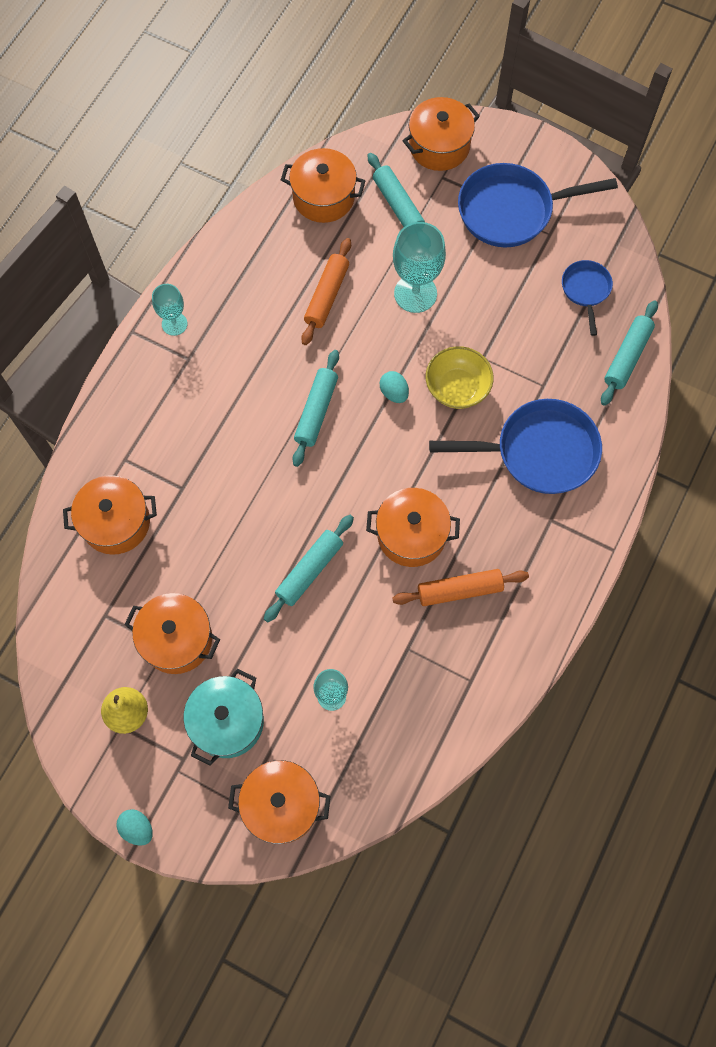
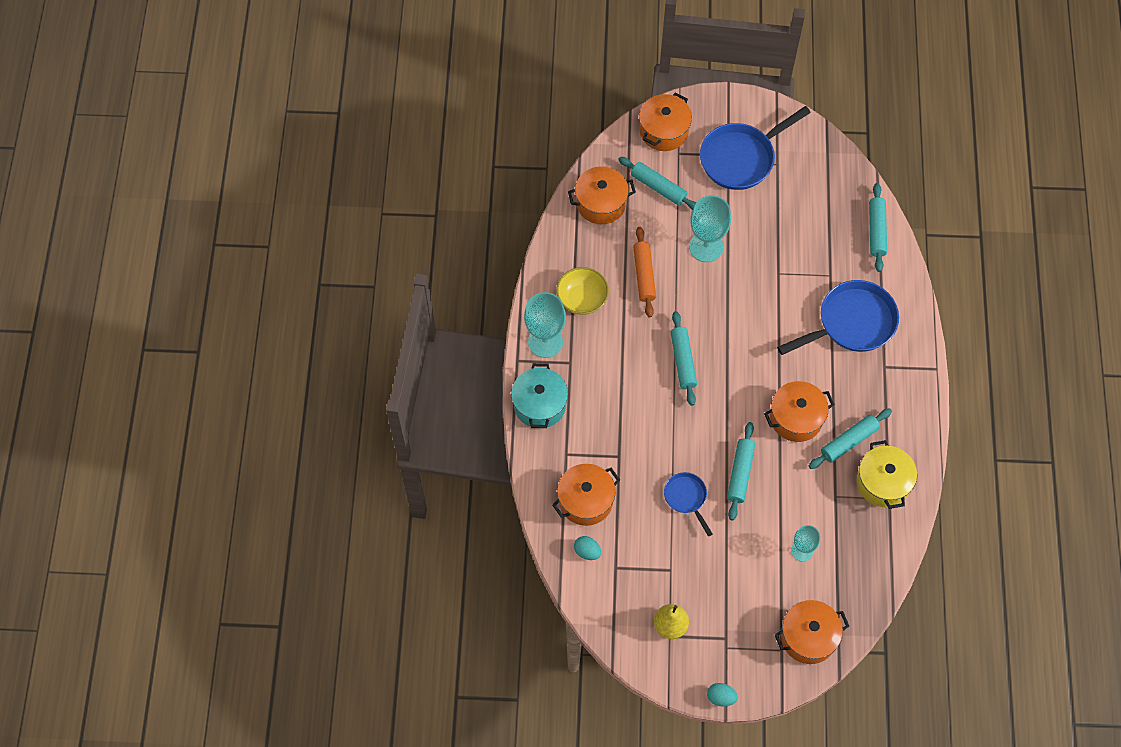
camera: 25 degrees left, 5 degrees down
orange pot [124,593,220,674] -> none
turquoise goblet [152,284,188,336] -> turquoise goblet [524,292,566,358], size x1.69
turquoise pot [184,668,264,766] -> turquoise pot moved to [511,363,568,428]
turquoise egg [379,371,409,403] -> turquoise egg moved to [574,536,601,560]
orange rolling pin [392,569,529,606] -> turquoise rolling pin [809,408,892,469]
yellow bowl [426,346,494,409] -> yellow bowl moved to [556,267,609,315]
blue pan [562,260,613,336] -> blue pan moved to [664,472,713,536]
none -> yellow pot [857,440,917,509]

